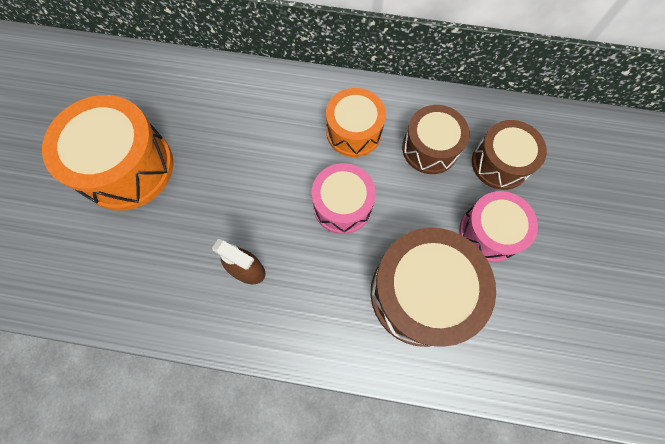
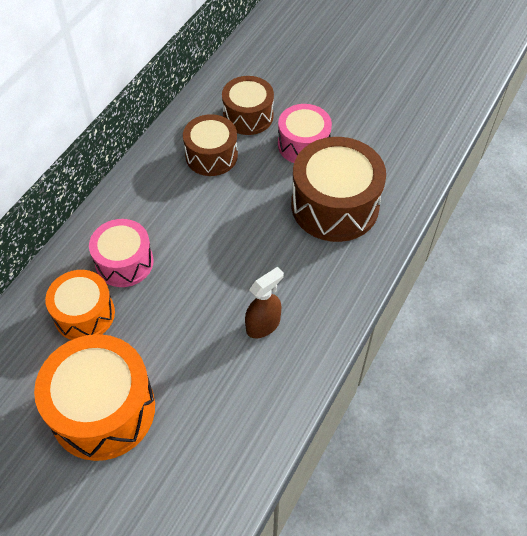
camera: 70 degrees left, 15 degrees down
pink drum [312,163,376,234] -> pink drum moved to [89,219,154,287]
orange drum [326,88,386,157] -> orange drum moved to [45,270,115,340]

